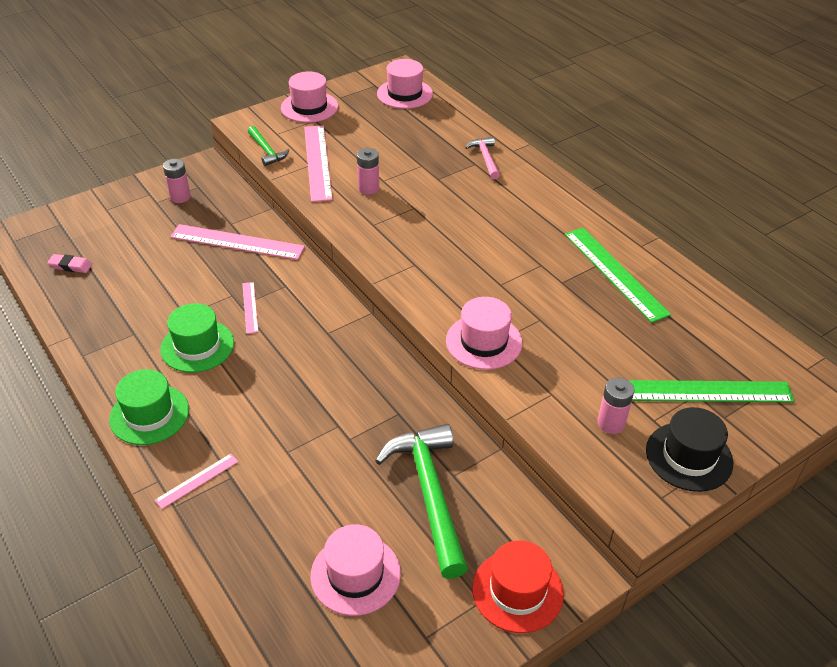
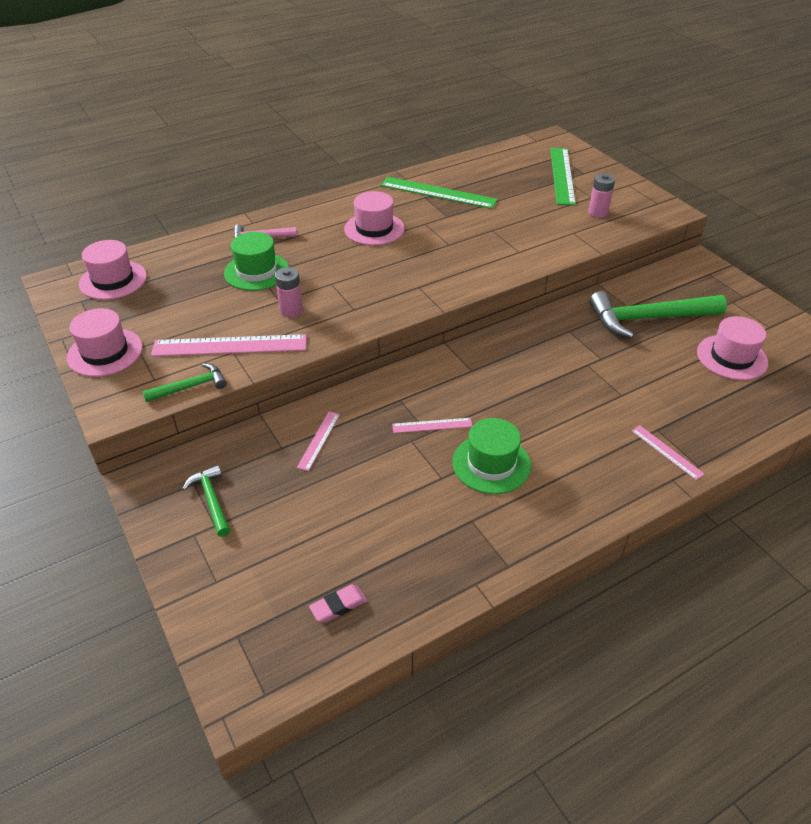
camera: 85 degrees left, 0 degrees up
pink eraser [47,254,92,273] -> pink eraser turned 45 degrees clockwise [309,585,367,623]
green hat [109,369,189,445] -> green hat moved to [224,232,289,291]
pink battery [163,159,191,203] -> green hammer [182,465,230,537]
pink ruler [170,224,305,260] -> pink ruler [297,412,340,471], size x0.51
pink hat [446,297,522,370] -> pink hat moved to [344,191,405,246]
red hat [472,540,564,633] -> none
green ruler [565,228,671,323] -> green ruler turned 45 degrees clockwise [380,177,498,209]
black hat [646,407,733,492] -> none

